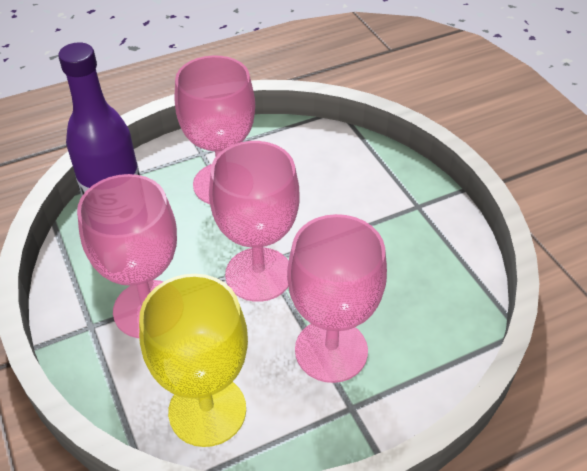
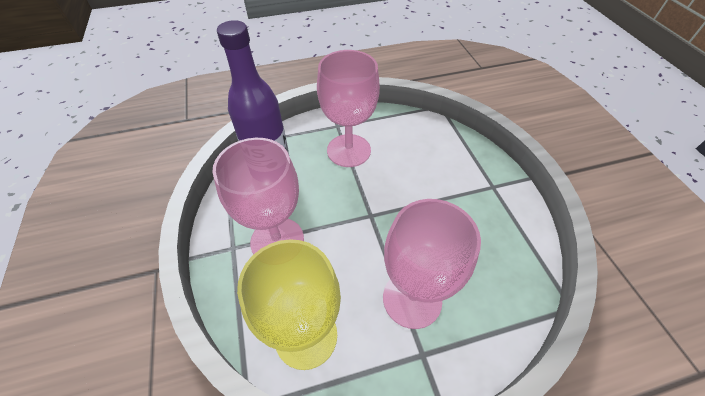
camera: 10 degrees right, 5 degrees up
pink goblet [209,141,299,302] -> none

